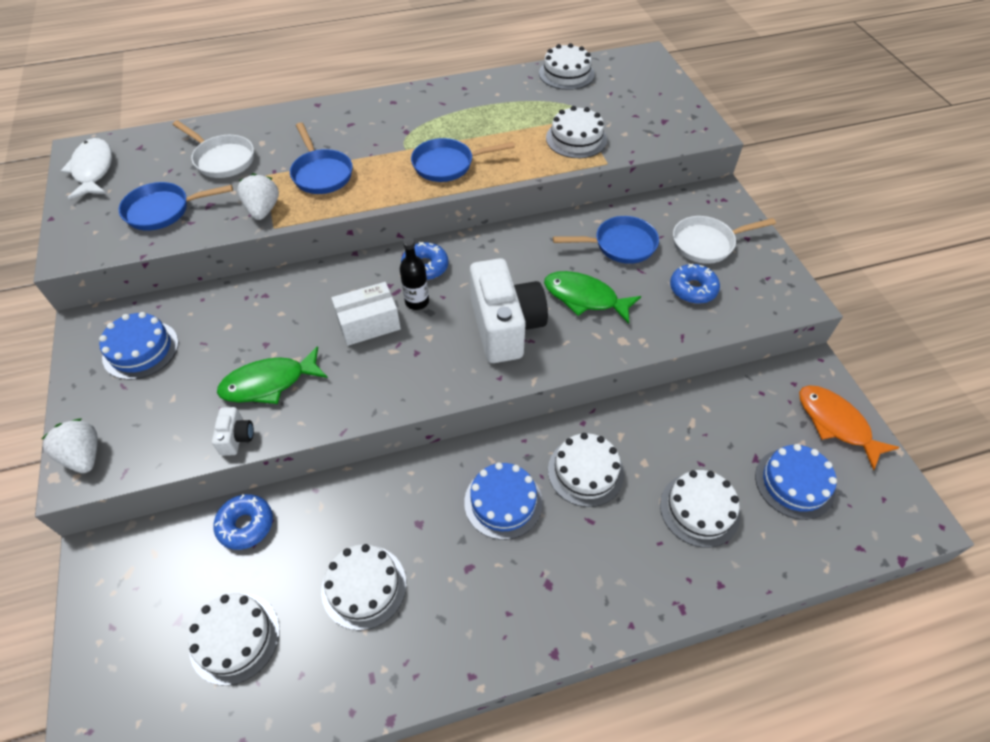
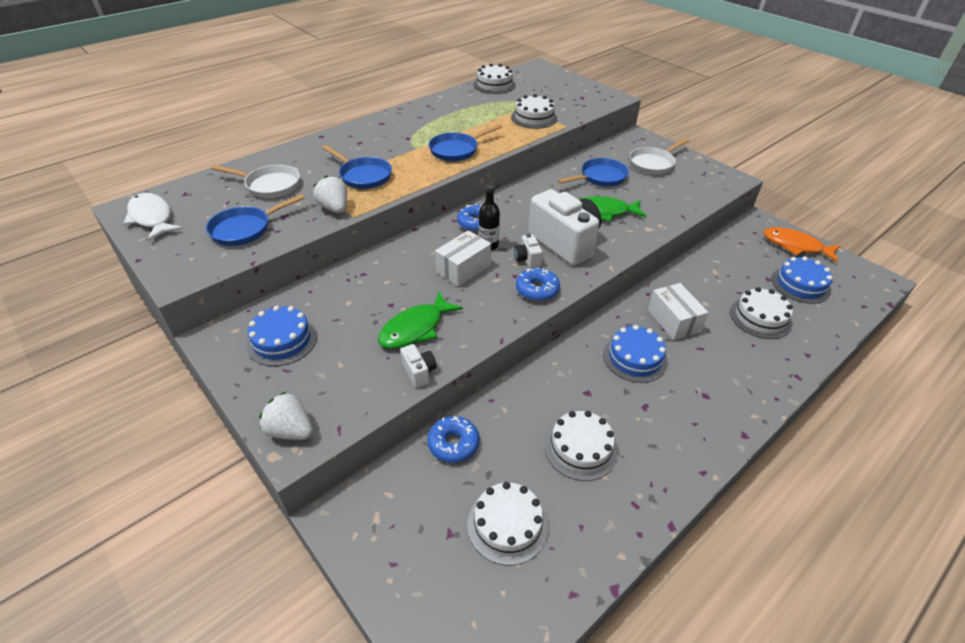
camera: 25 degrees left, 10 degrees down
white cake [548,433,624,507] -> white box [648,283,708,340]
blue donut [670,263,720,304] -> blue donut moved to [516,268,560,301]
none -> white camera [514,234,543,268]

